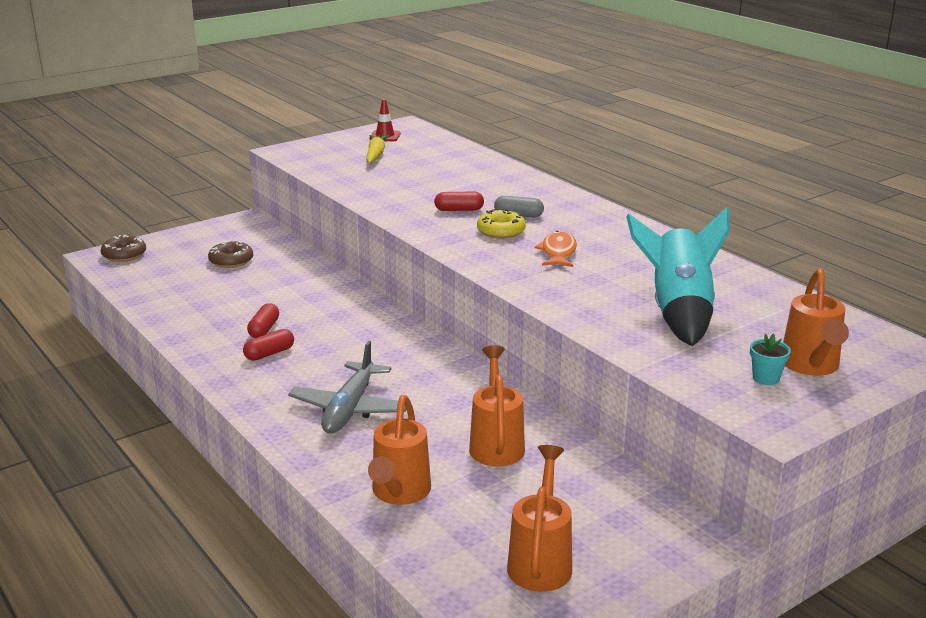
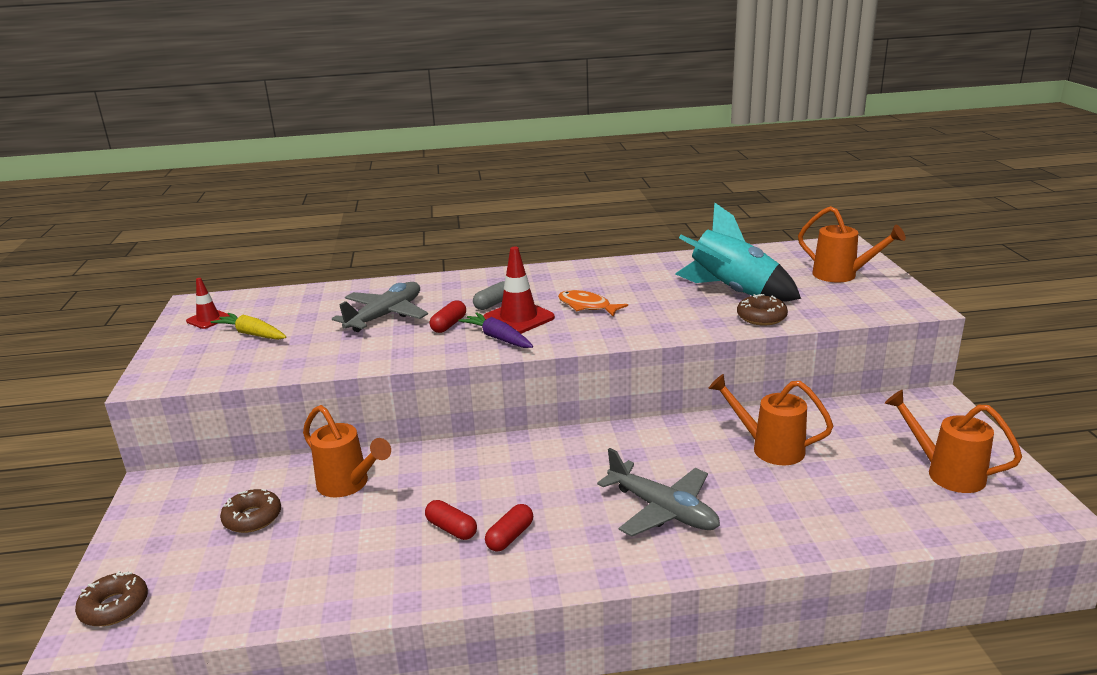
camera: 60 degrees left, 0 degrees up
red capsule [243,329,294,361] -> red capsule turned 45 degrees clockwise [485,504,533,552]
orange watering can [368,395,431,505] -> orange watering can moved to [303,405,391,497]
yellow donut [477,209,526,239] -> red traffic cone [483,247,555,334]
turquoise flower pot [750,334,791,385] -> none
none -> grey plane [332,282,428,332]
none -> purple carrot [458,312,533,348]
none -> brown donut [737,294,788,326]

